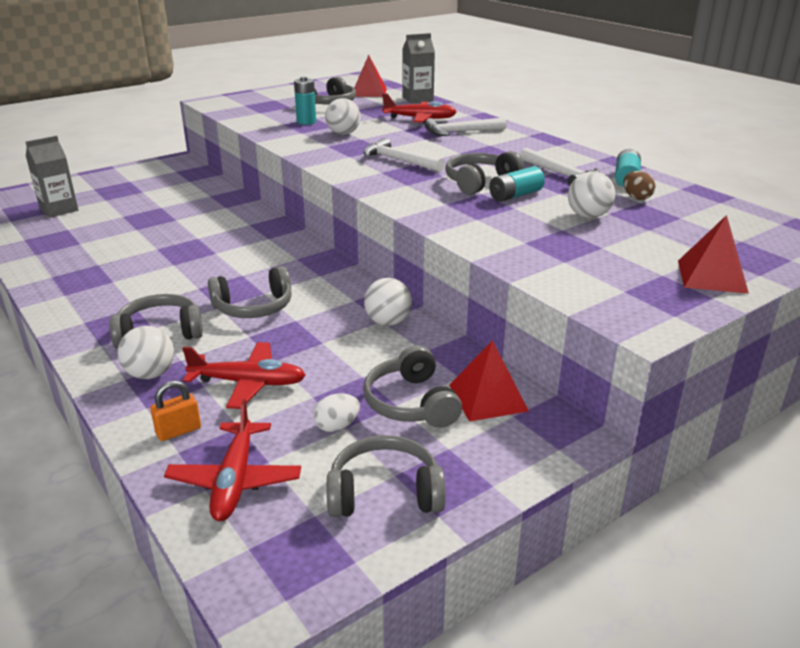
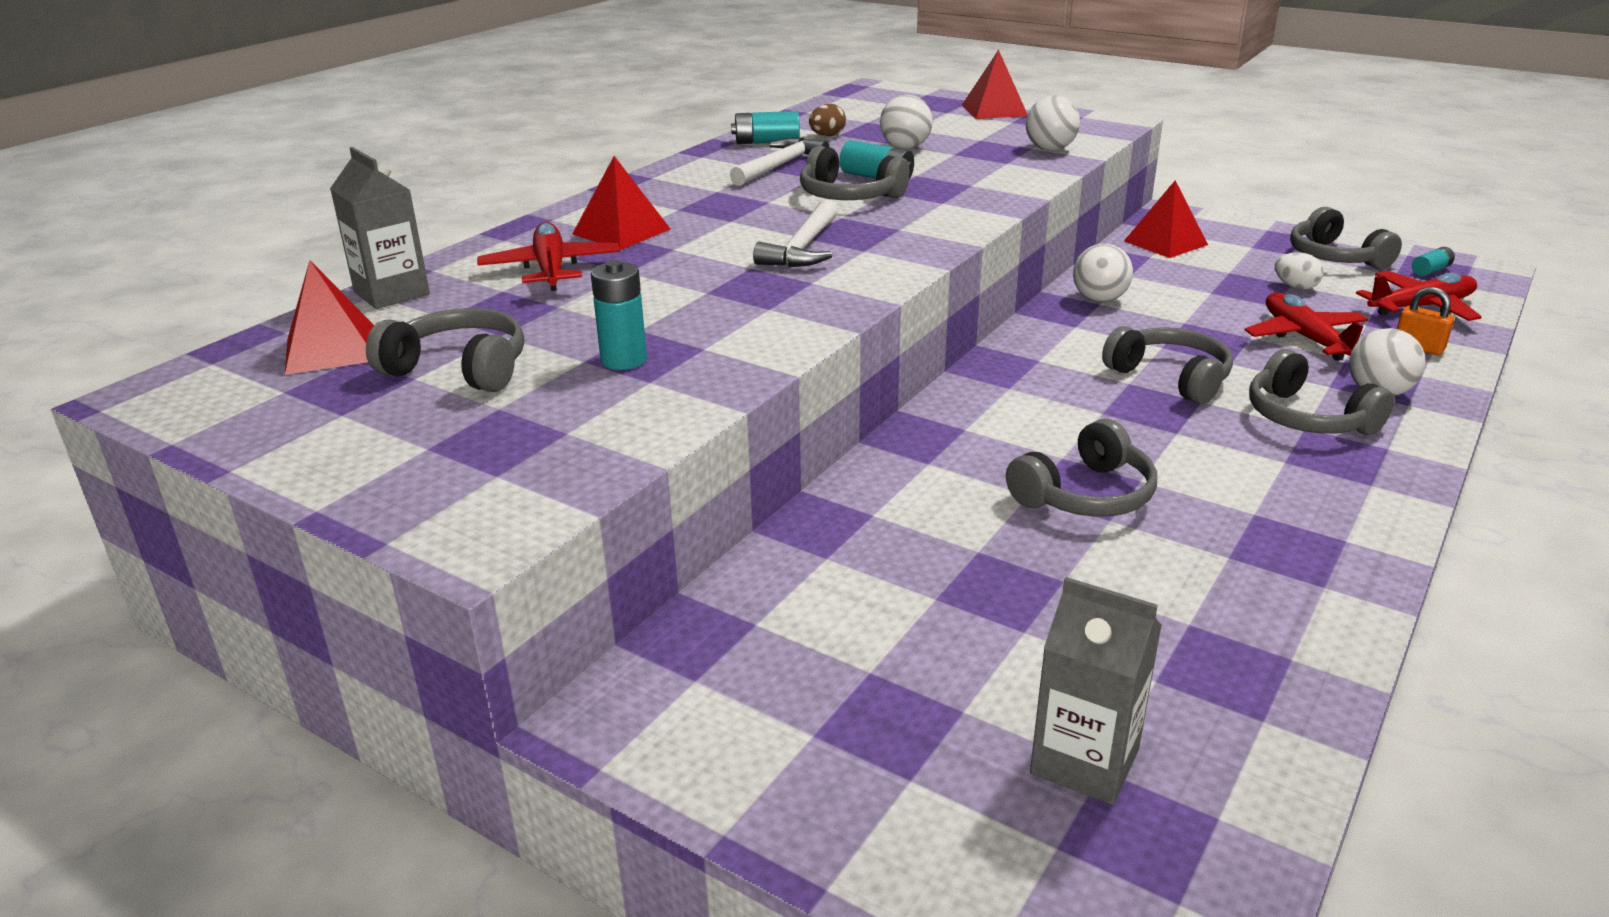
camera: 110 degrees left, 0 degrees up
white ball [325,98,360,135] -> white ball moved to [1026,96,1080,151]
grey headphones [363,345,462,428] -> grey headphones moved to [1006,419,1157,517]
white hammer [424,117,507,136] -> red pyramid [572,156,671,250]
none -> turquoise battery [1412,247,1455,276]

